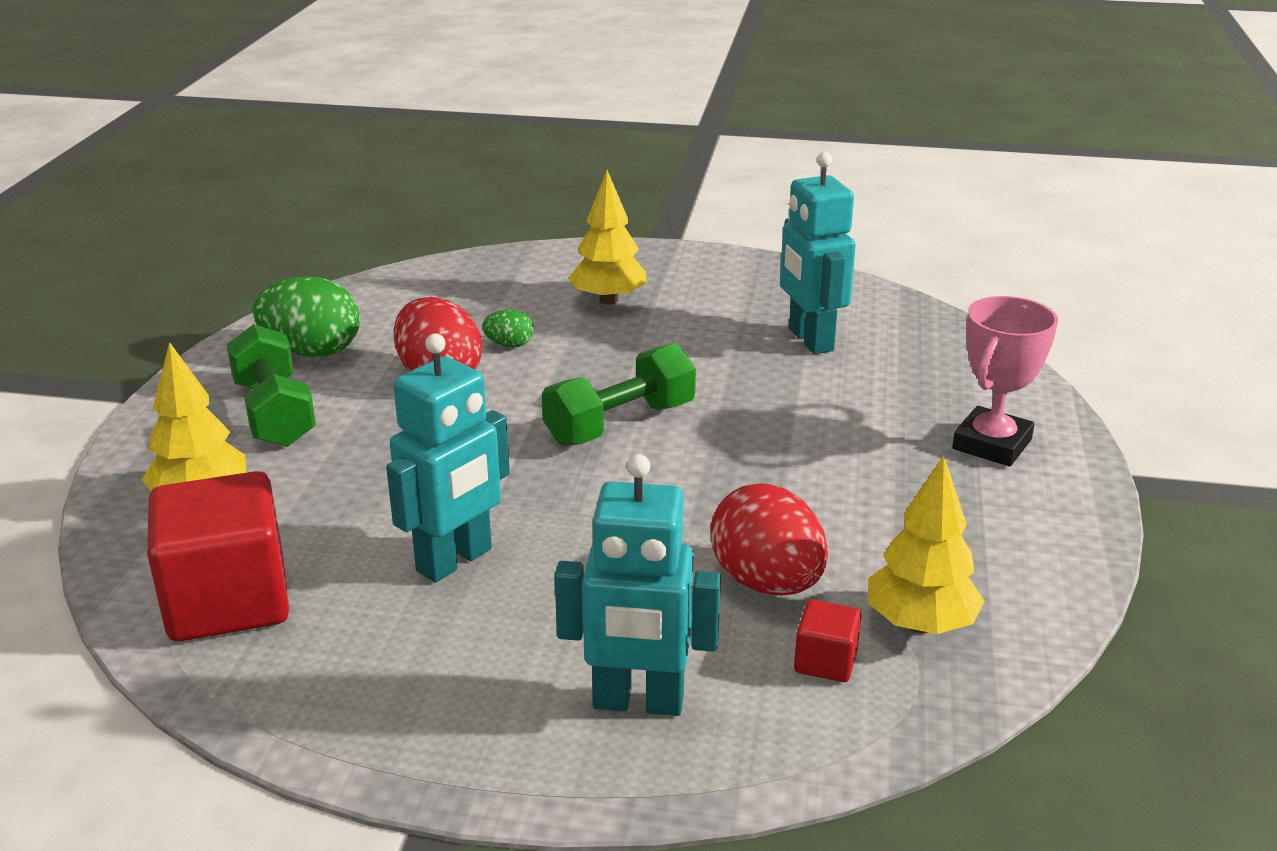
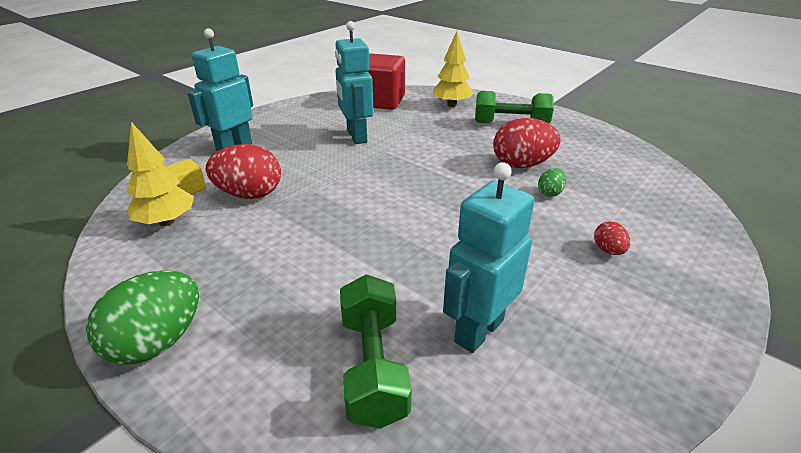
camera: 120 degrees right, 5 degrees up
green egg [252,277,360,357] -> green egg moved to [86,270,199,365]
green dumbbell [542,343,696,446] -> green dumbbell moved to [340,274,412,429]
yellow tree [568,170,647,305] -> red egg [594,222,630,255]
turquoise robot [780,152,856,354] -> turquoise robot turned 60 degrees counterclockwise [443,162,535,353]
red cube [794,599,862,682] -> yellow cube [167,159,206,195]
pink trophy [952,296,1058,466] -> none

